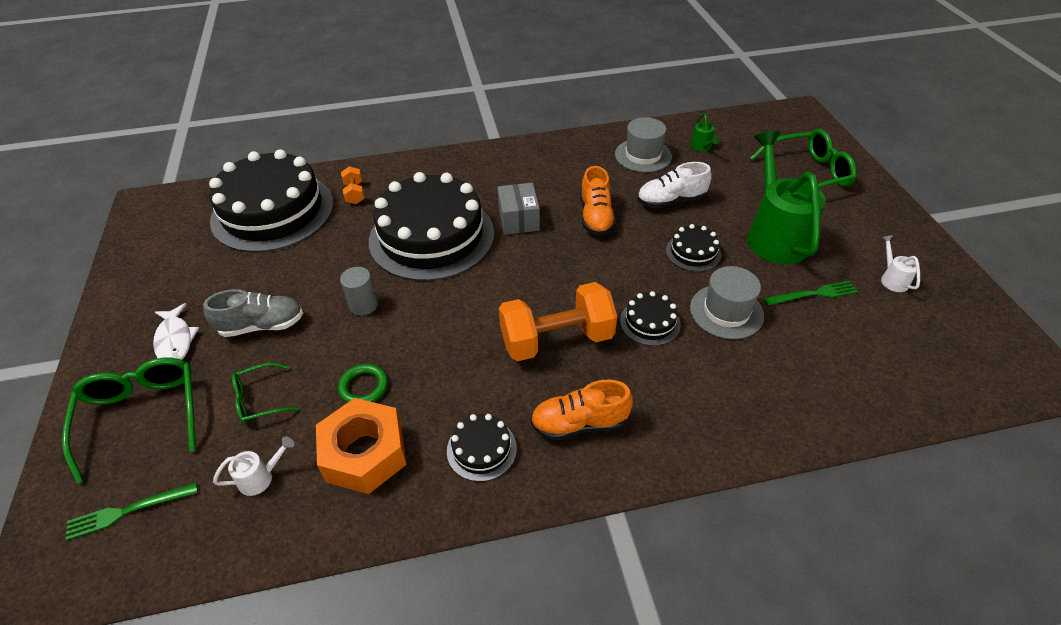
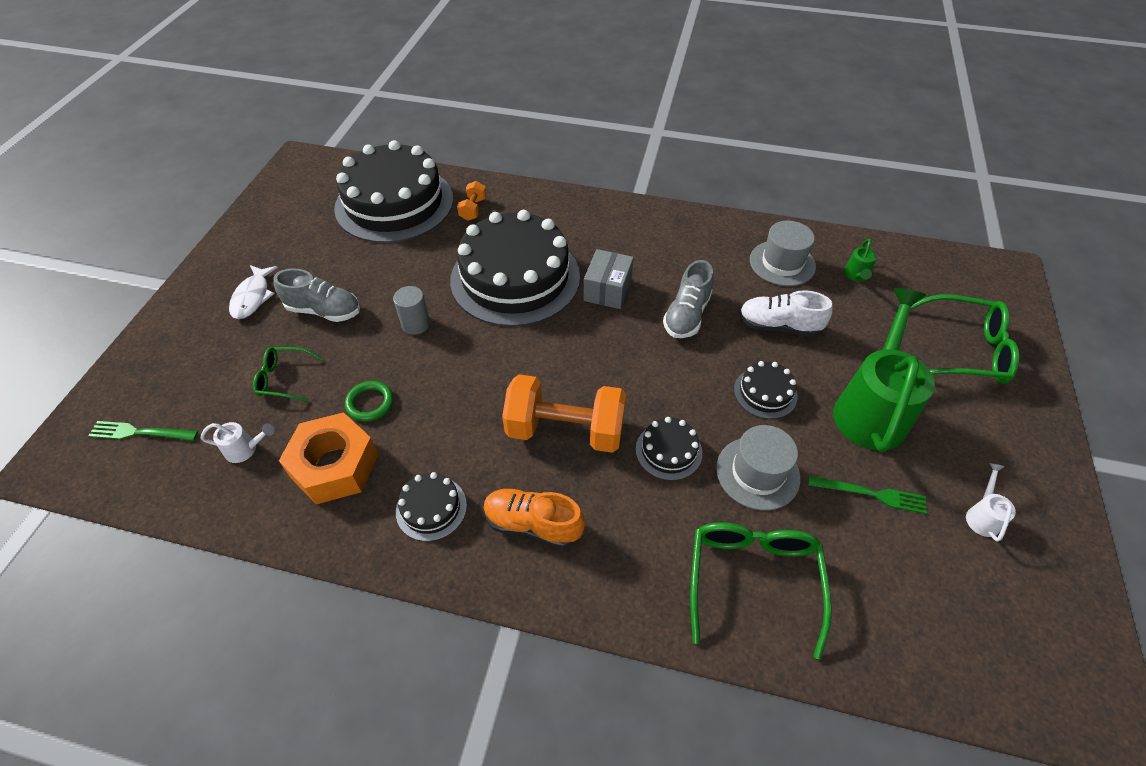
camera: 25 degrees right, 5 degrees up
green glasses [62,358,196,484] -> green glasses moved to [690,522,832,660]
orange shoe [580,166,616,236] -> grey shoe [663,260,714,338]

